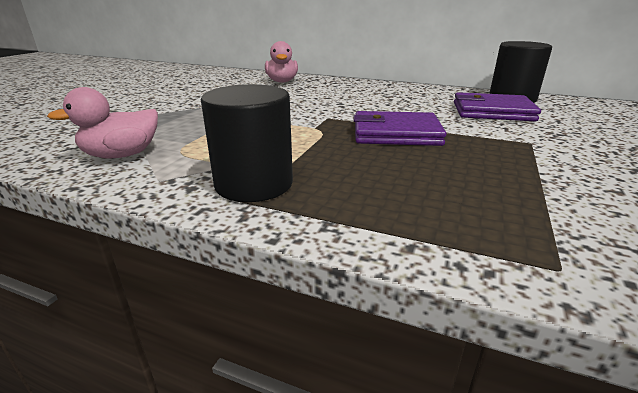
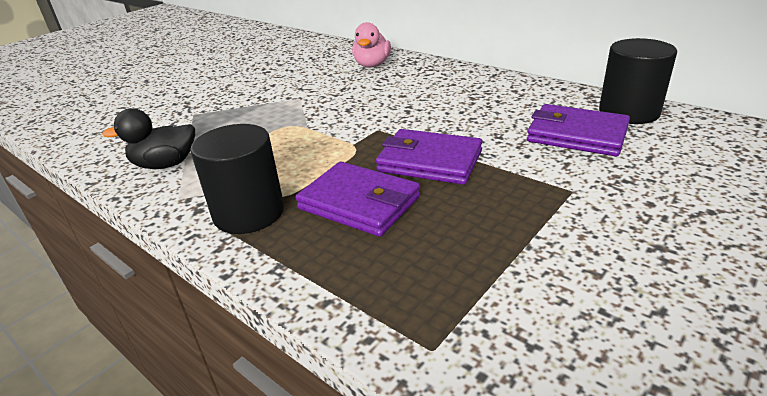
camera: 20 degrees right, 5 degrees up
pink duck [47,87,158,159] -> black duck [102,108,195,169]
none -> purple wallet [296,162,420,237]

